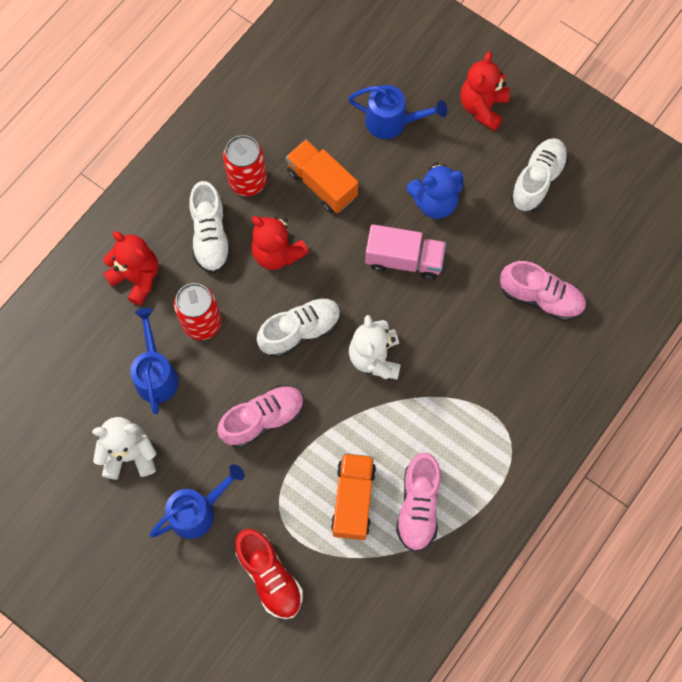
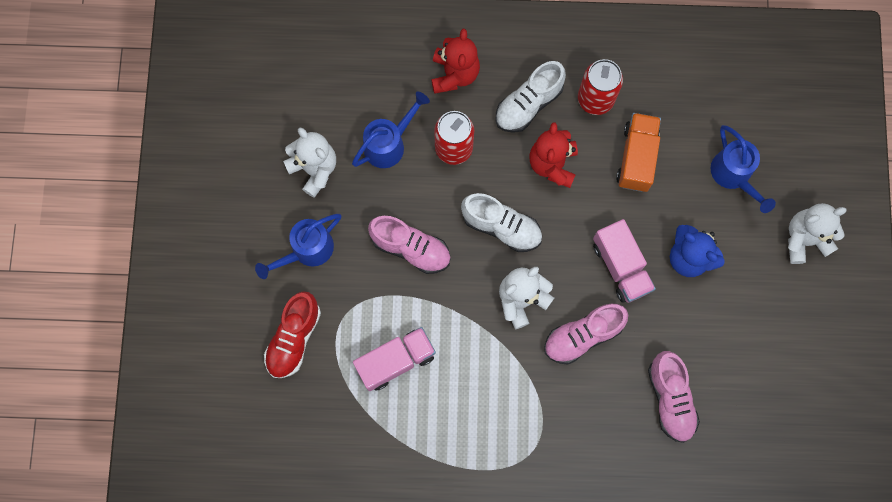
camera: 55 degrees right, 5 degrees up
blue watering can [149,464,245,539] -> blue watering can turned 120 degrees clockwise [255,214,341,279]
orange truck [331,453,376,540] -> pink truck [353,327,436,391]
pink shoe [396,453,441,552] -> pink shoe moved to [544,304,628,365]
red teddy bear [460,52,510,131] -> white teddy bear [788,203,847,264]
white shoe [510,138,568,211] -> none

